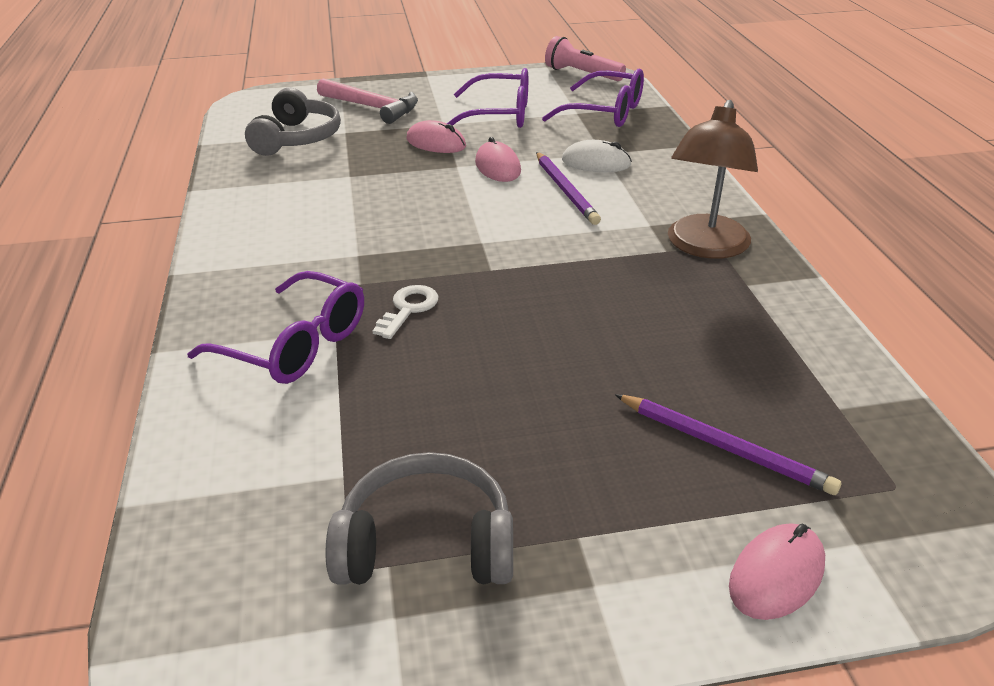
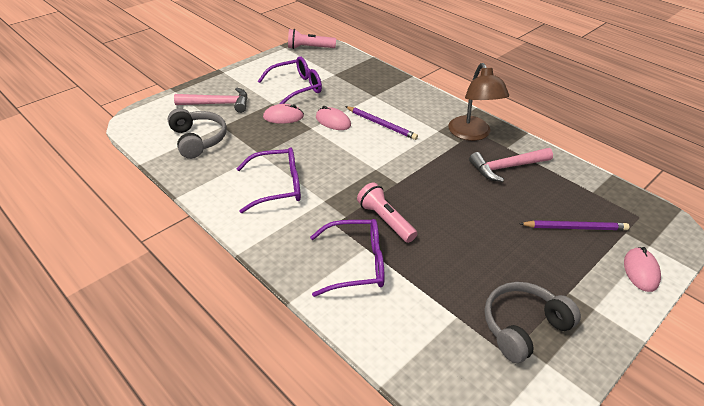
camera: 35 degrees left, 5 degrees up
white key [372,285,439,339] -> pink flashlight [357,182,417,243]
purple glasses [542,69,644,127] -> purple glasses moved to [237,147,301,213]
white mouse [562,140,632,172] -> none
none -> pink hammer [469,148,553,182]

